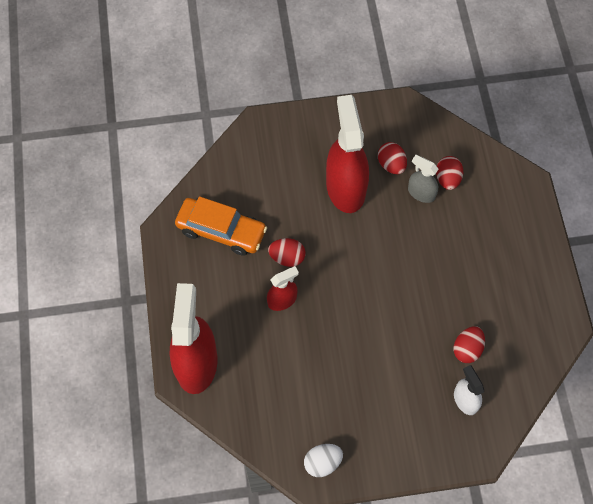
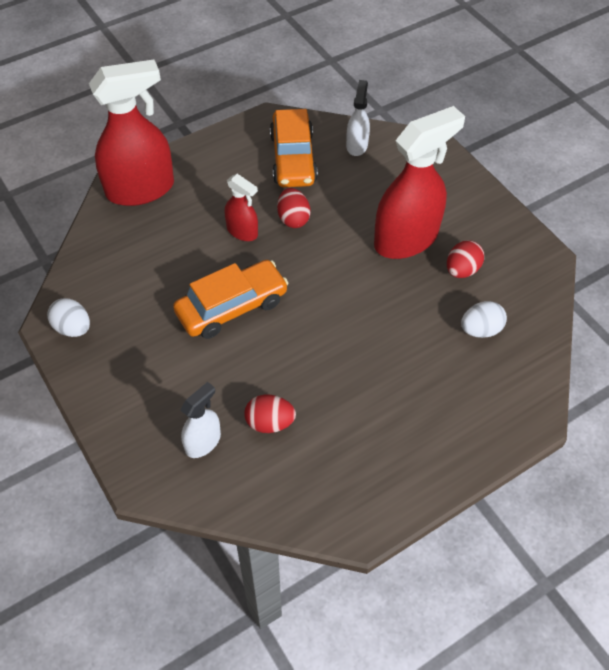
camera: 65 degrees right, 10 degrees down
grey spray bottle [408,155,439,203] -> none
red egg [436,156,463,190] -> white egg [461,301,507,338]
none -> orange car [173,260,289,339]
none -> white spray bottle [346,80,370,156]

